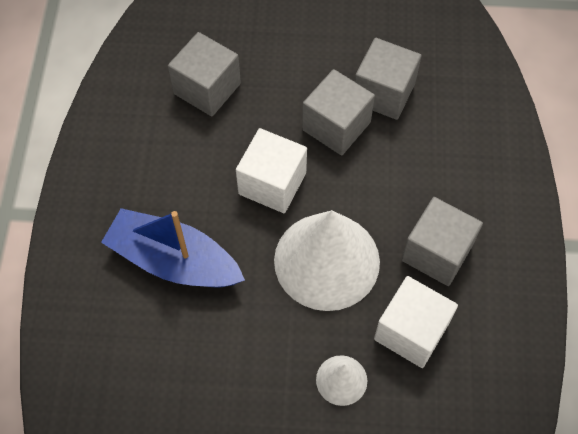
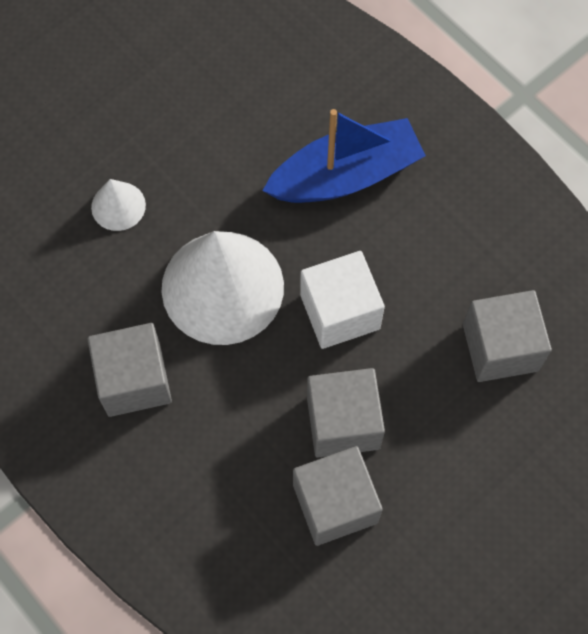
camera: 135 degrees right, 5 degrees up
white cube [374,276,458,368] -> none

